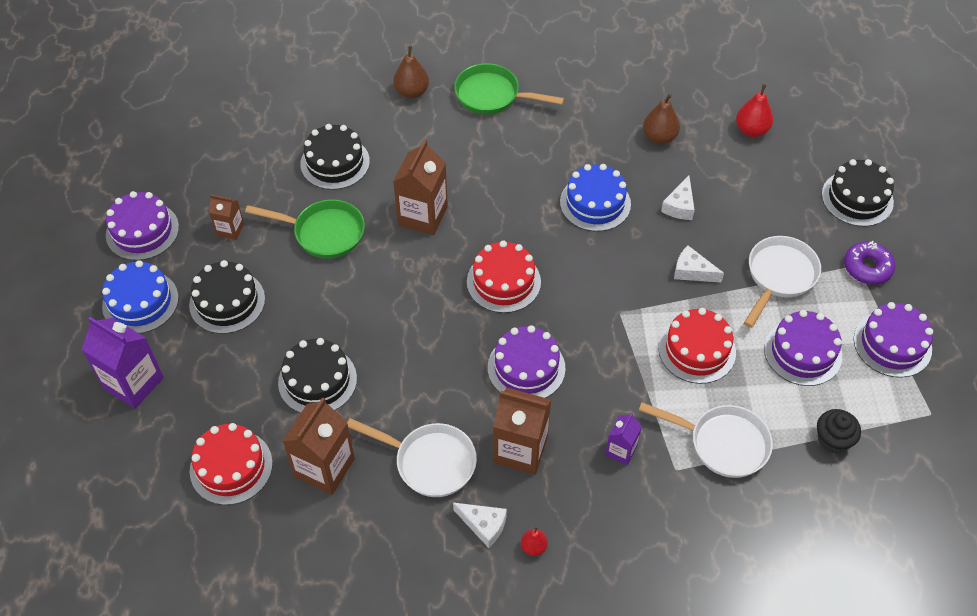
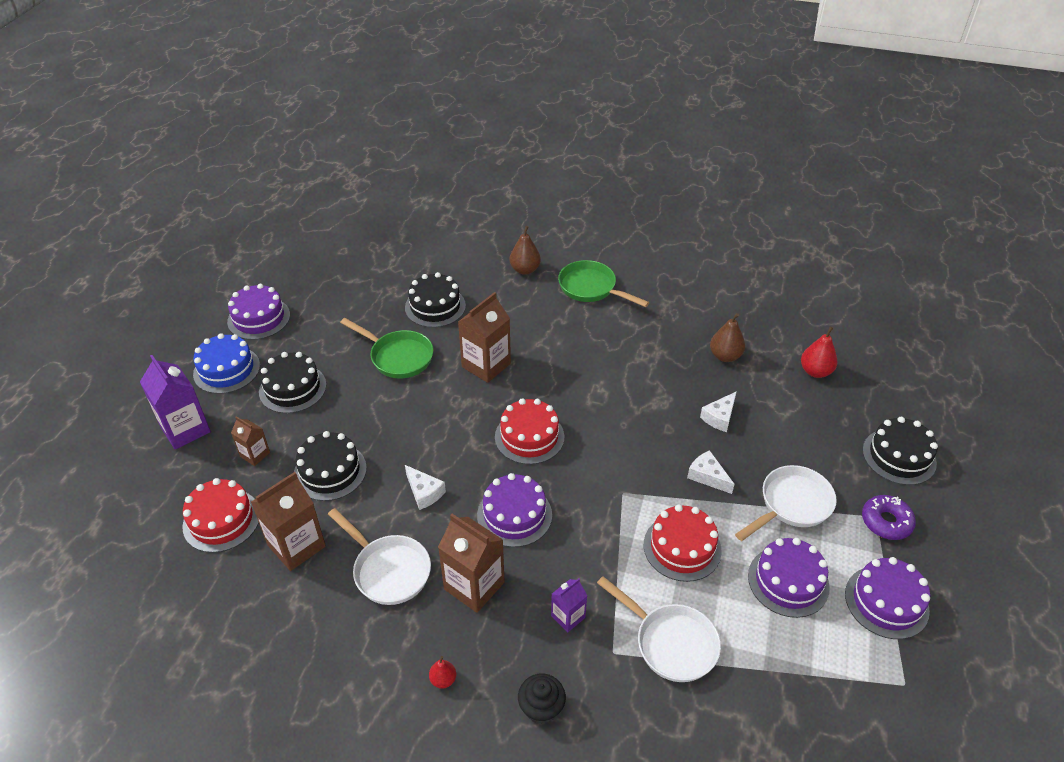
camera: 20 degrees right, 10 degrees down
brown carton [209,194,244,240] -> brown carton moved to [231,416,270,466]
white cheese [453,503,507,548] -> white cheese moved to [405,465,446,510]
blue cake [560,164,631,232] -> none
black cupcake [817,409,861,454] -> black cupcake moved to [518,674,566,724]

